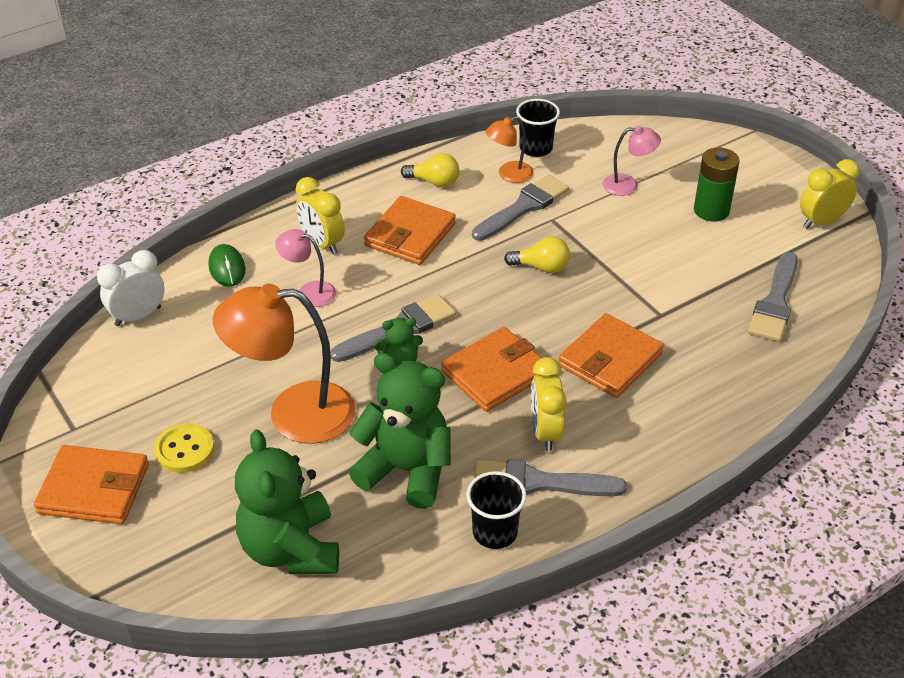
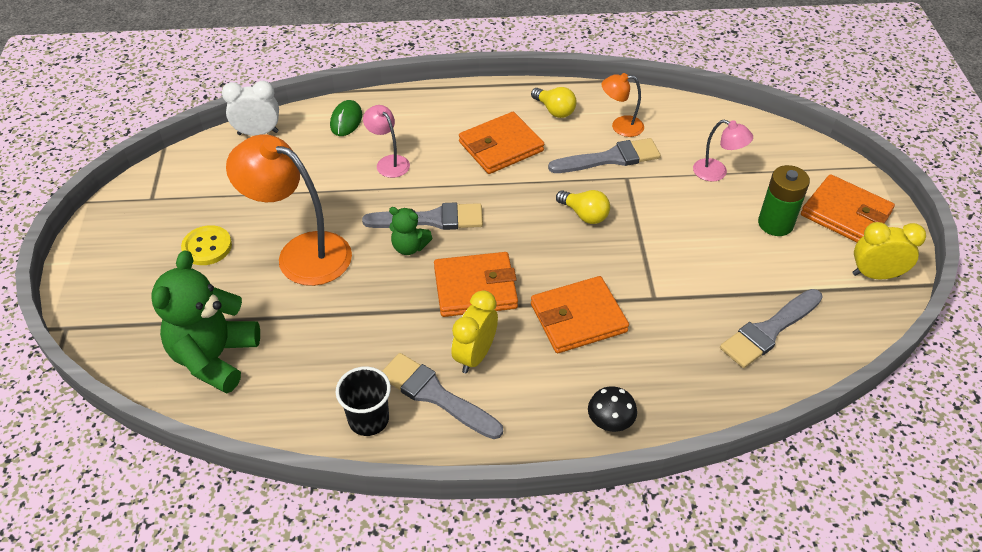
camera: 30 degrees right, 5 degrees up
orange wallet [34,445,149,524] -> orange wallet moved to [801,174,895,242]
yellow clock [296,177,345,254] -> none
green teddy bear [349,353,451,509] -> none
black cup [516,99,560,157] -> none
none -> black mushroom [588,386,637,432]

